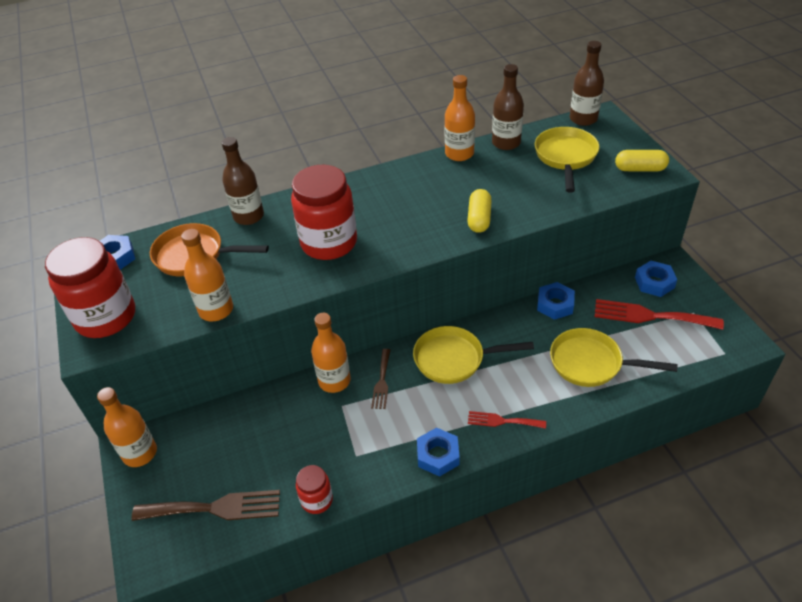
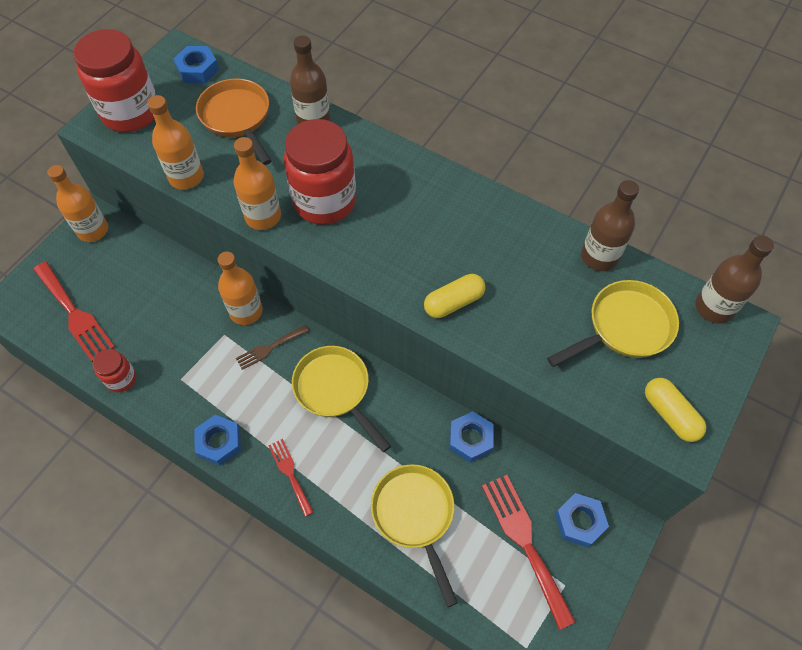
camera: 50 degrees right, 15 degrees up
brown fork [132,490,280,521] -> red fork [33,262,115,362]
orange bottle [445,75,475,161] -> orange bottle moved to [234,137,281,230]

